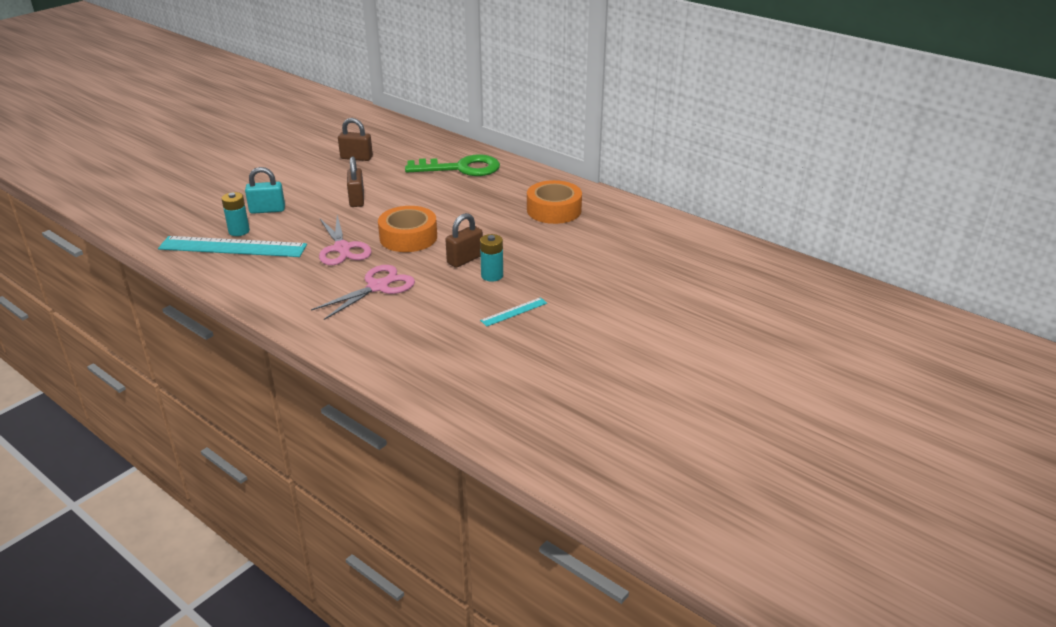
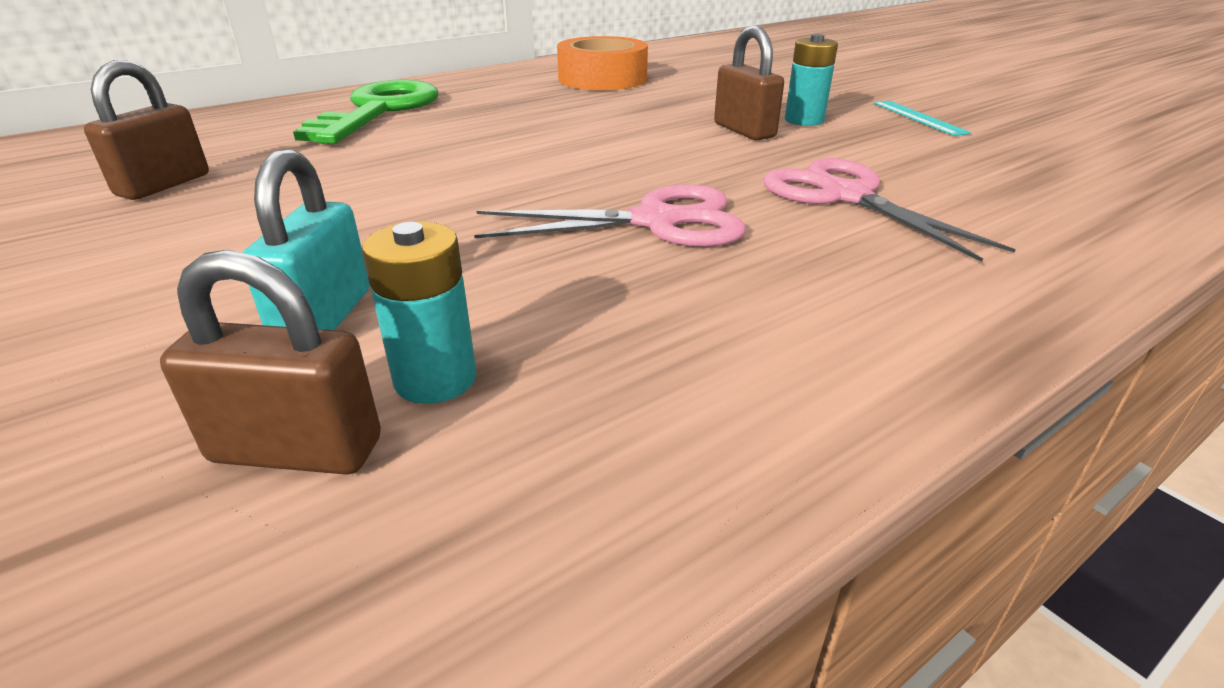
camera: 75 degrees left, 0 degrees up
turquoise ruler [158,236,307,257] -> none
brown padlock [347,156,364,207] -> brown padlock moved to [160,250,381,475]
orange tape [378,206,437,252] -> none

